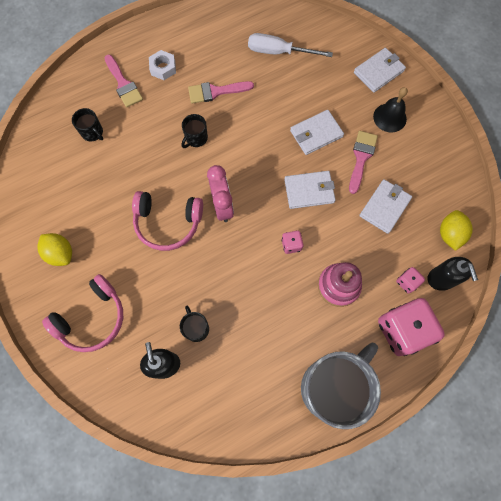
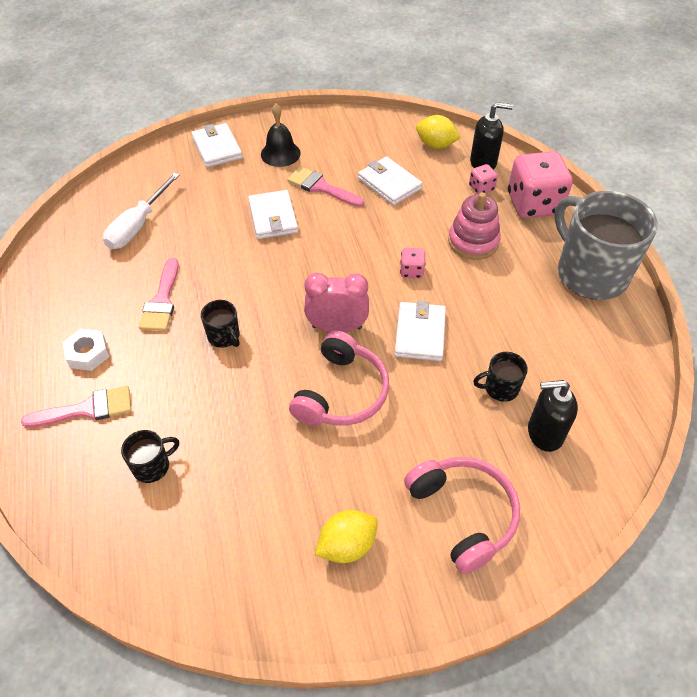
camera: 75 degrees left, 20 degrees down
white wallet [284,171,336,209] -> white wallet moved to [394,301,446,361]

